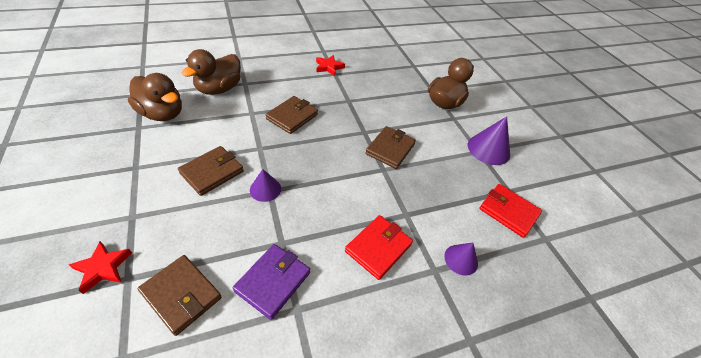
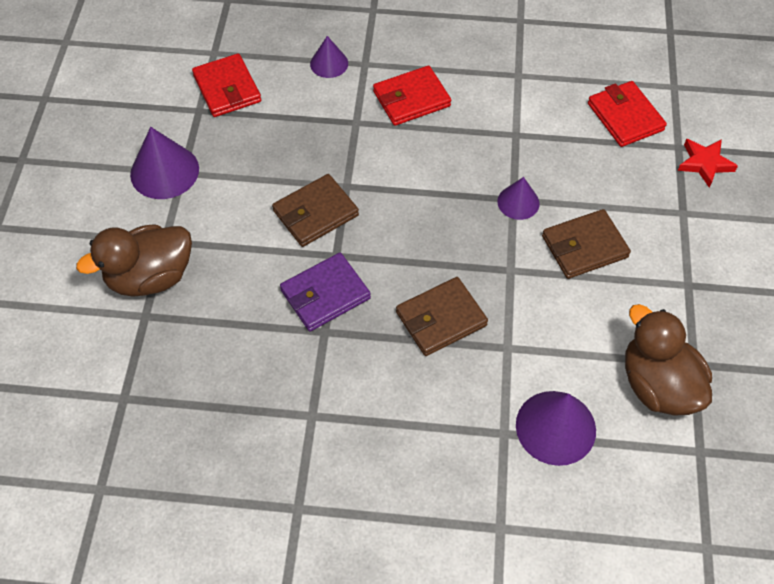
camera: 150 degrees left, 10 degrees up
brown wallet [138,255,222,336] -> red wallet [588,81,667,147]
brown duck [182,49,241,95] -> purple cone [516,391,596,466]
purple wallet [233,244,310,320] -> purple wallet moved to [280,253,371,332]
red star [316,55,345,76] -> none

